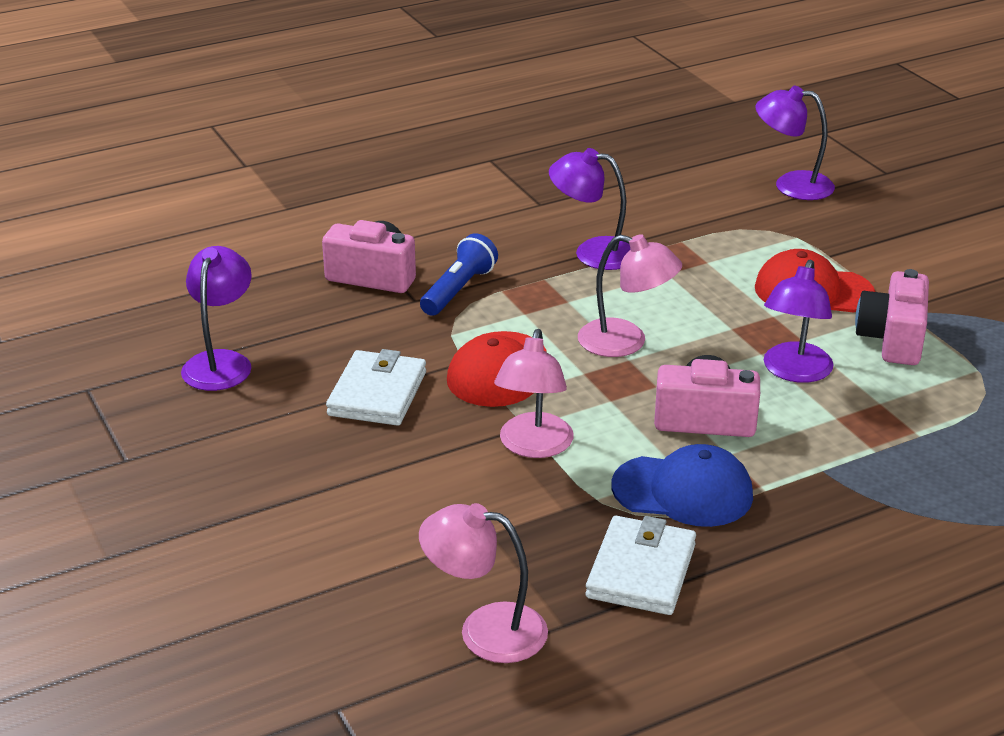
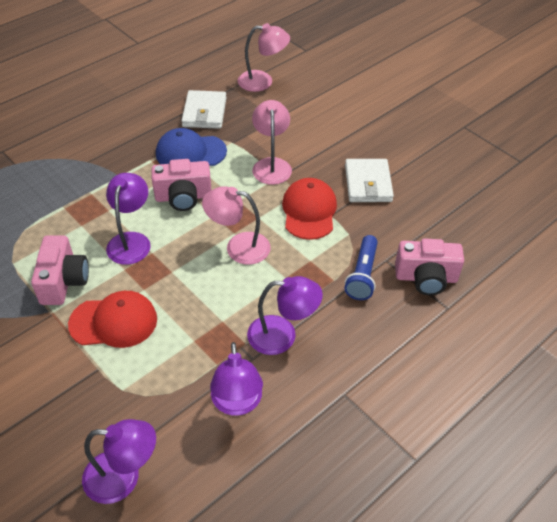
camera: 165 degrees right, 15 degrees up
purple lamp [181,246,252,391] -> purple lamp moved to [210,342,263,416]

